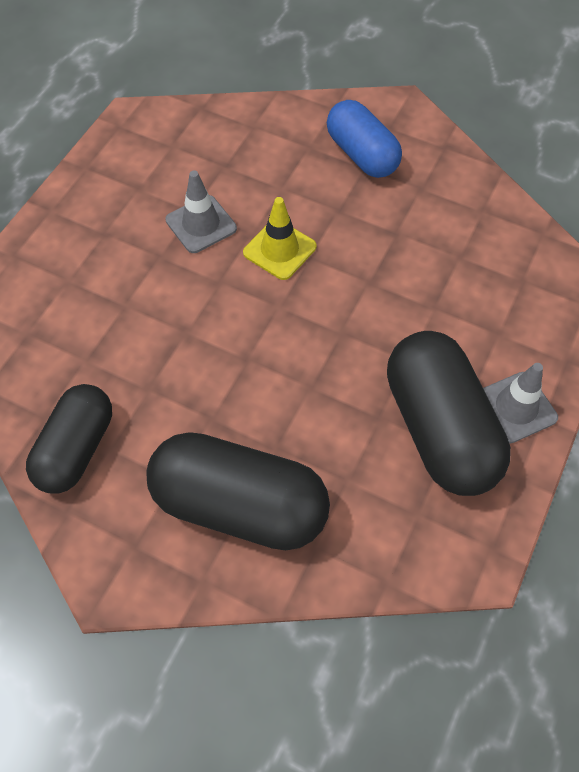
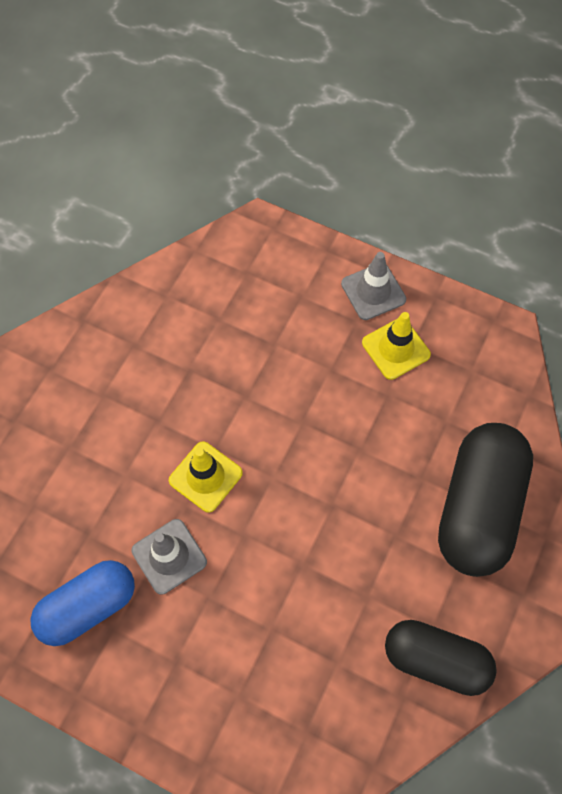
camera: 90 degrees left, 5 degrees up
blue capsule [327,100,402,178] -> blue capsule moved to [30,560,135,646]
black capsule [387,331,511,496] -> yellow traffic cone [362,312,431,380]

